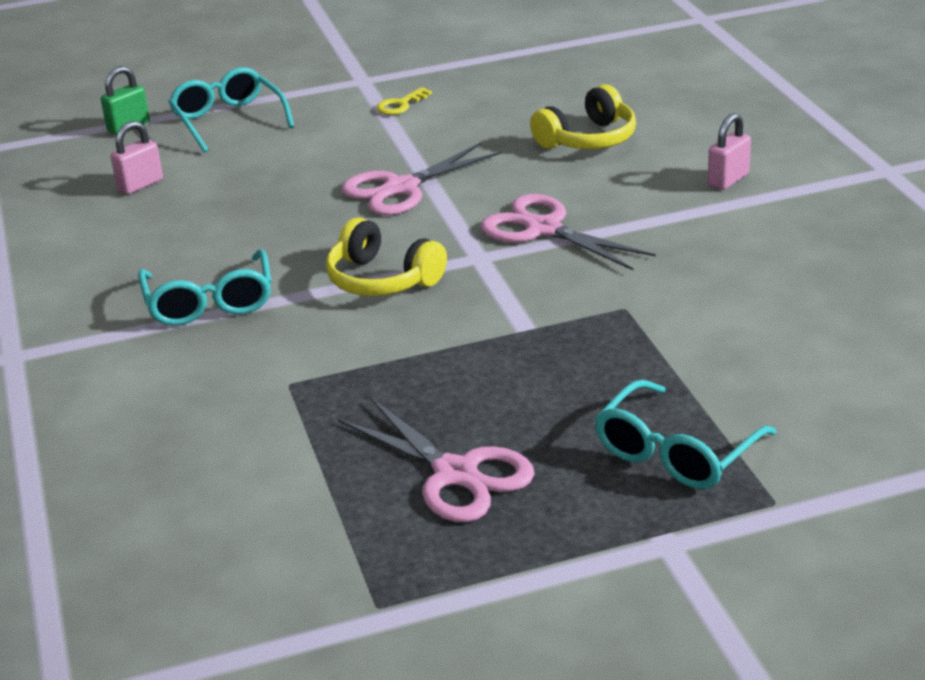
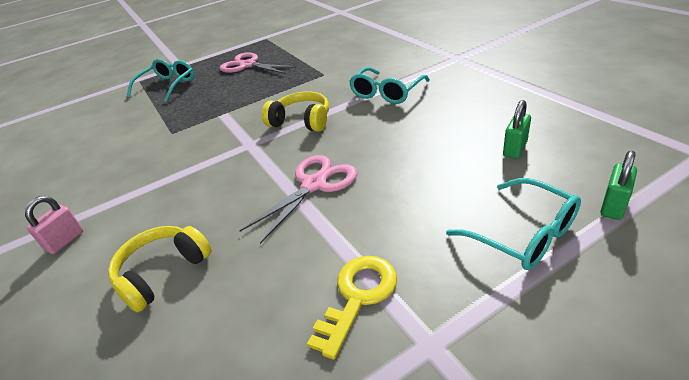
camera: 170 degrees right, 5 degrees up
pink padlock [111,121,163,194] -> green padlock [503,100,531,159]
turquoise glasses [138,249,271,326] -> turquoise glasses turned 120 degrees counterclockwise [349,67,430,104]
yellow key [376,87,432,115] -> yellow key [307,256,397,360], size x1.68
pink scissors [481,194,656,271] -> none

